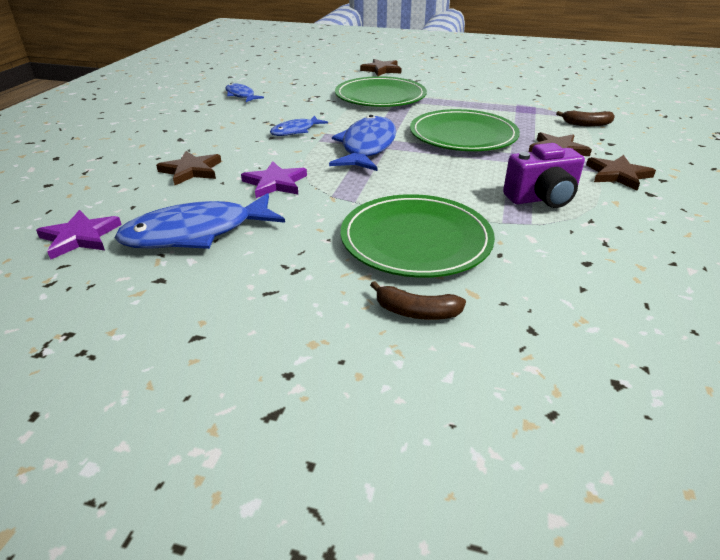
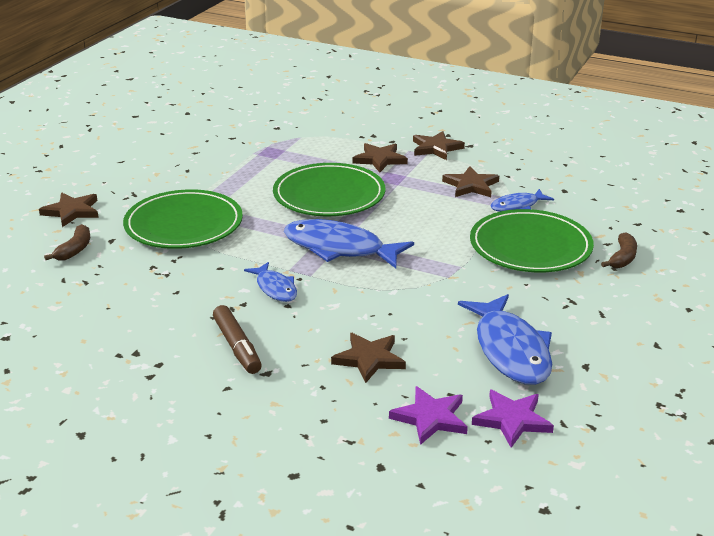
camera: 80 degrees left, 5 degrees down
blue fish [226,83,264,102] -> blue fish moved to [491,189,554,212]
purple star [241,161,307,198] -> purple star moved to [389,386,468,445]
purple camera [503,143,585,208] -> brown star [442,166,499,197]
brown banana [556,111,615,126] -> brown banana moved to [44,224,90,261]
none -> brown marker [213,305,262,374]

